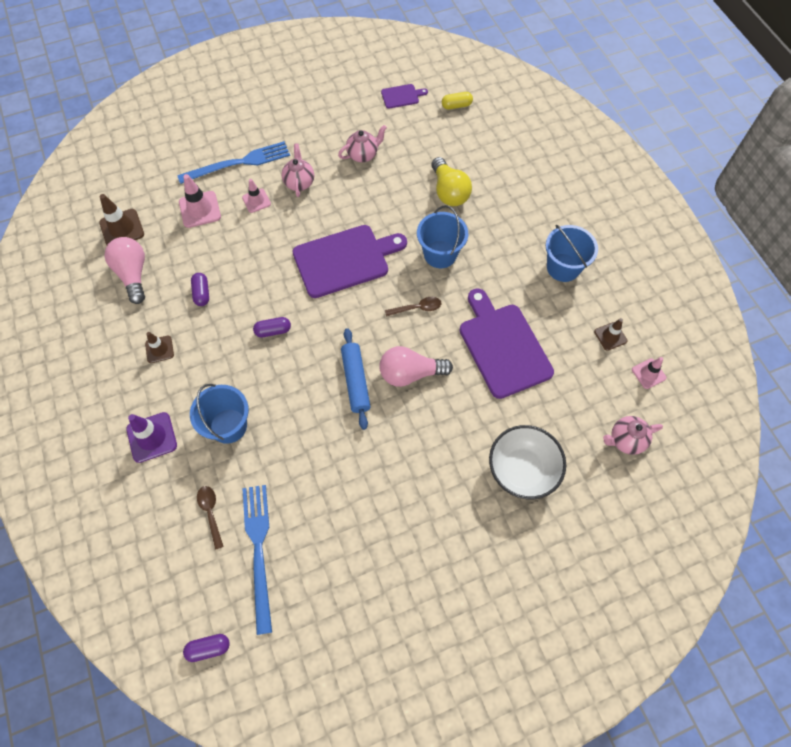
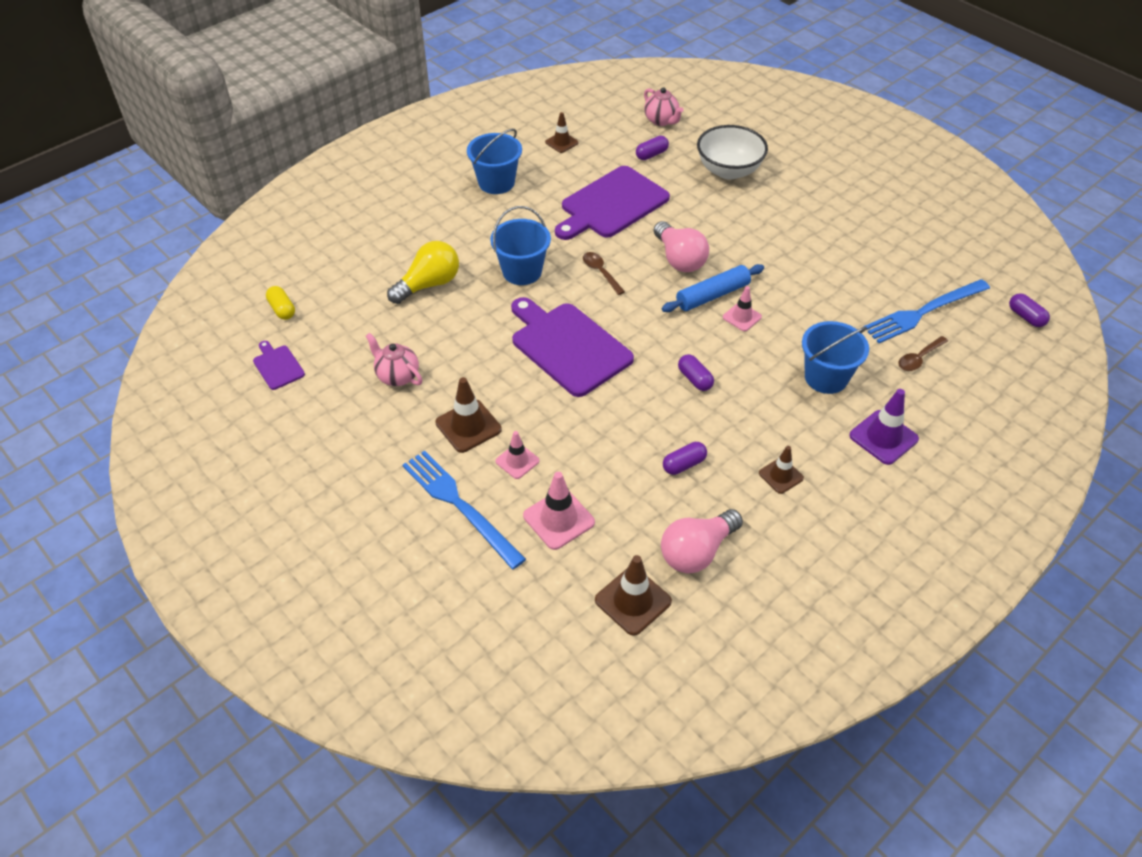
camera: 110 degrees left, 15 degrees down
pink teapot [281,144,314,197] -> brown traffic cone [435,377,502,453]
pink traffic cone [632,357,666,389] -> pink traffic cone moved to [723,286,762,331]
none -> purple capsule [636,136,669,160]

